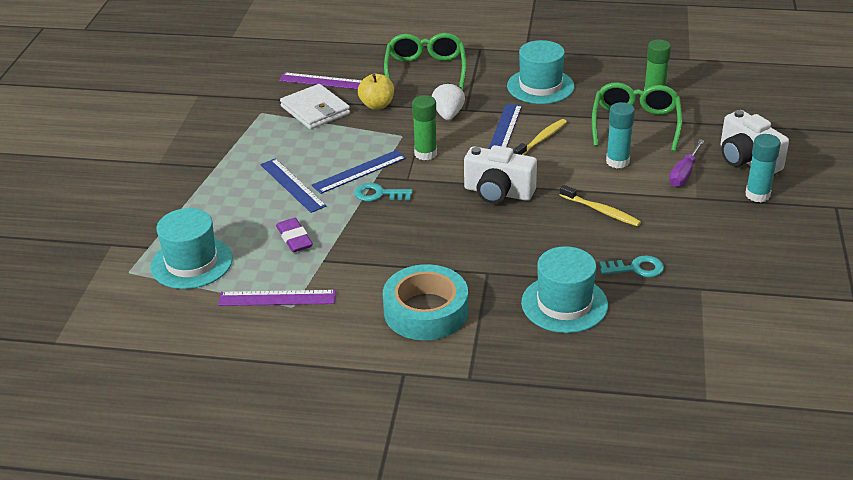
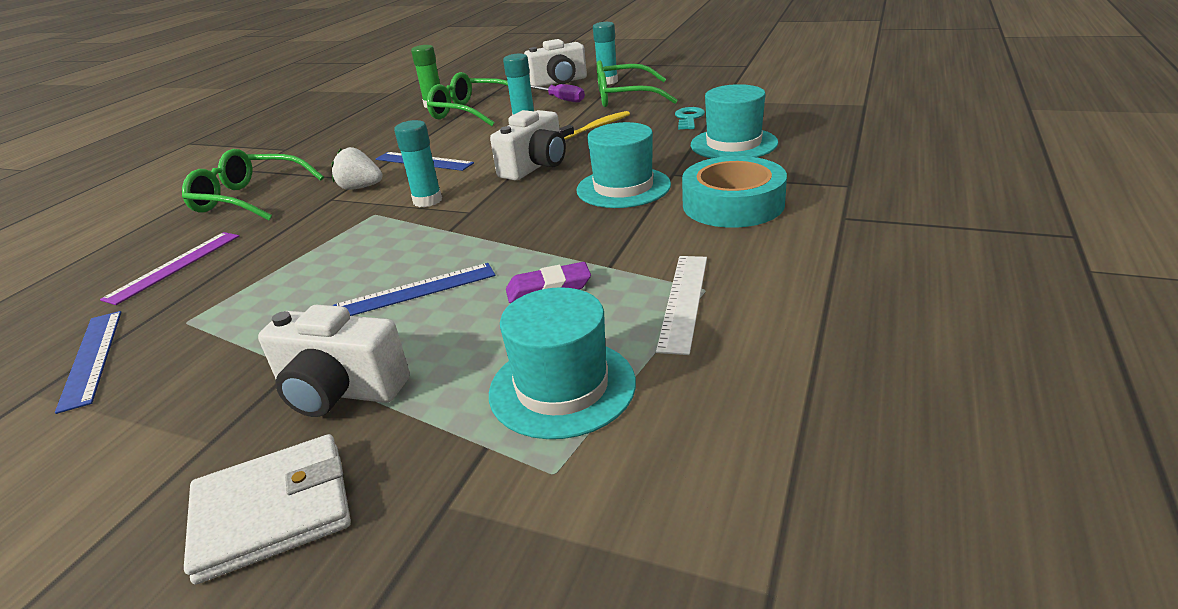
camera: 75 degrees left, 5 degrees down
purple ruler [218,290,336,306] -> white ruler [656,256,707,355]
white wallet [280,84,350,129] -> white wallet moved to [184,434,351,584]
blue ruler [312,150,406,194] -> blue ruler moved to [55,311,122,414]
turquoise key [354,183,413,201] -> none
yellow apple [358,74,394,110] -> none
green glue stick [412,95,437,160] -> turquoise glue stick [394,120,442,207]
turquoise hat [507,40,574,104] -> turquoise hat moved to [576,122,671,208]
yellow toothbrush [513,119,567,155] -> none
none -> white camera [258,305,410,417]
none -> green glasses [597,60,677,107]

